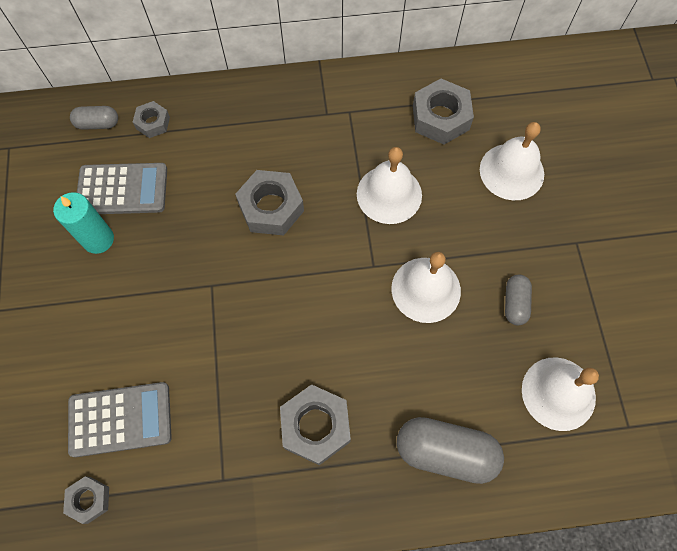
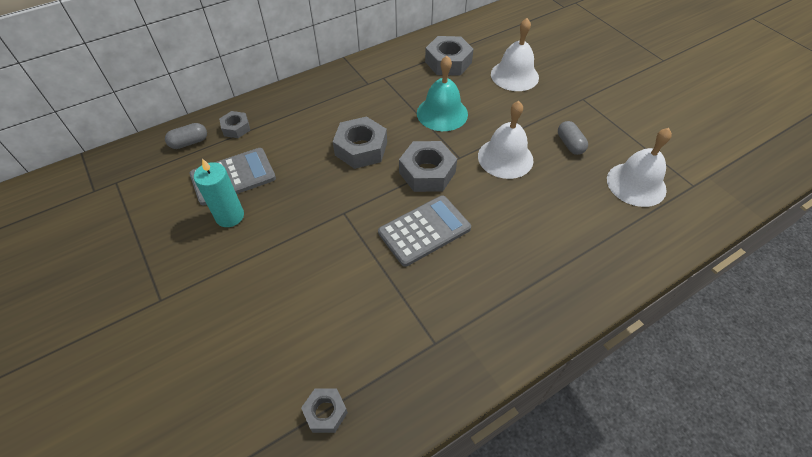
camera: 25 degrees left, 15 degrees down
grey calculator [68,382,172,457] -> grey calculator moved to [378,195,471,267]
grey nut [280,384,351,465] -> grey nut moved to [399,141,457,192]
white bell [357,147,422,224] -> turquoise bell [417,56,468,131]
grey capsule [397,417,504,484] -> none

